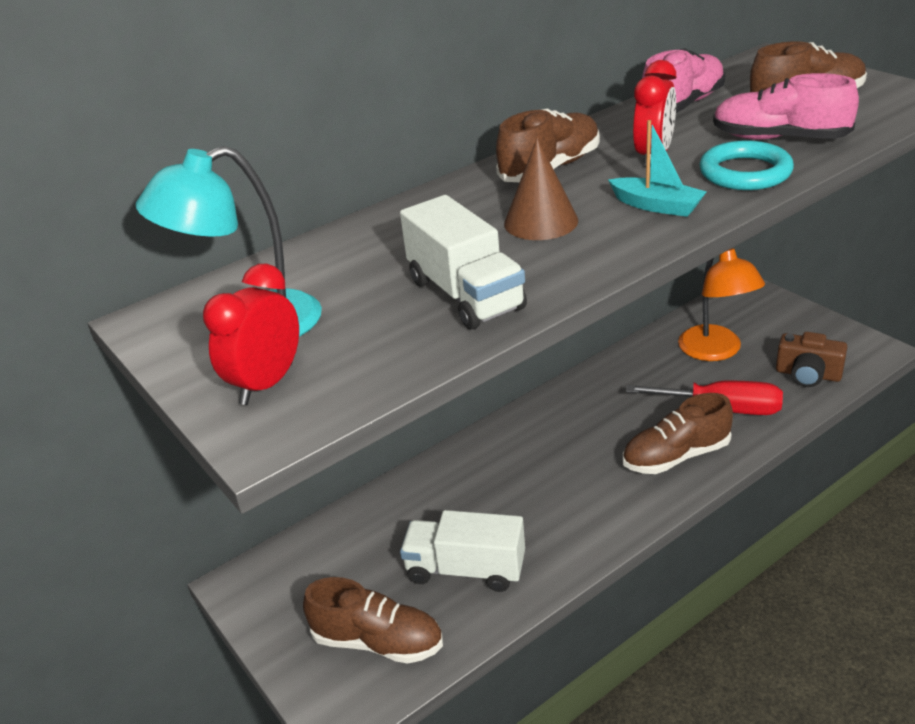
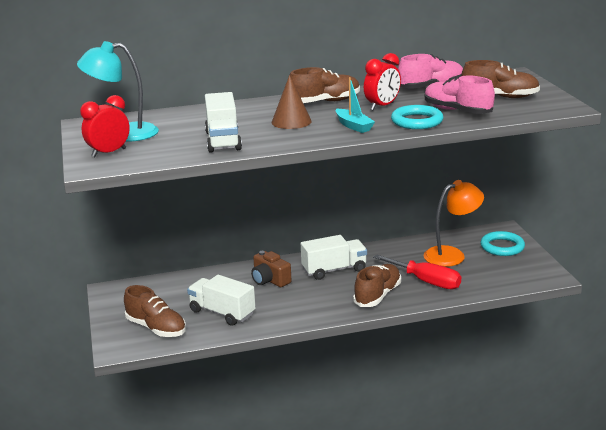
camera: 20 degrees right, 10 degrees down
brown shoe [622,393,733,474] -> brown shoe turned 120 degrees clockwise [353,264,401,307]
orange lamp [678,248,765,361] -> orange lamp turned 120 degrees counterclockwise [424,180,484,267]
brown camera [776,332,847,387] -> brown camera moved to [251,251,291,287]
none -> white truck [301,235,367,280]
none -> turquoise ring [480,231,525,256]

